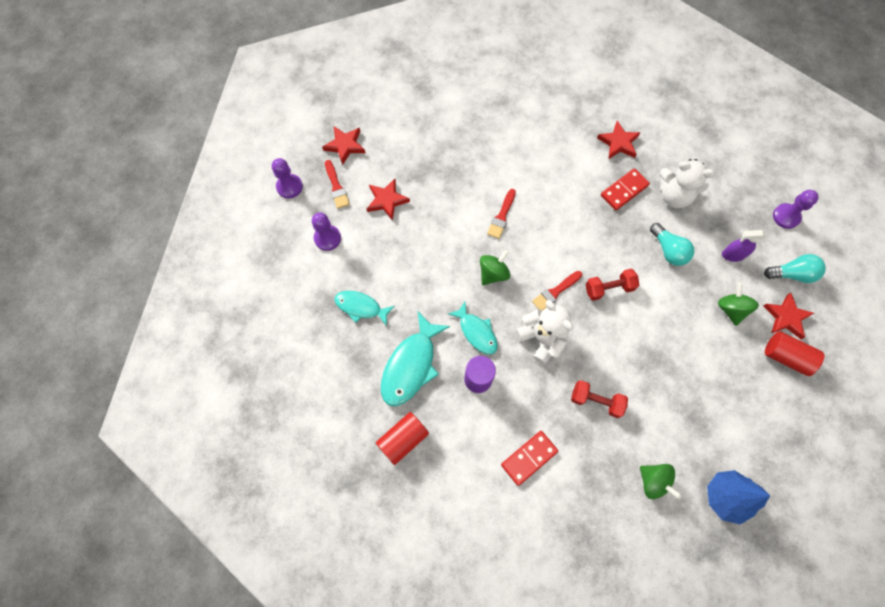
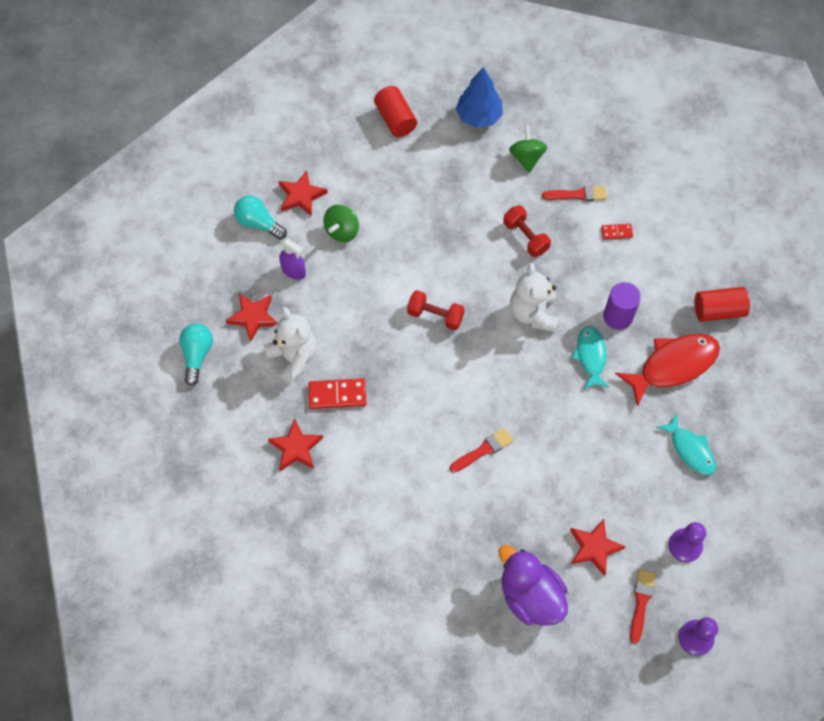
camera: 145 degrees left, 5 degrees down
red star [322,127,365,165] -> red star moved to [226,293,278,342]
turquoise fish [381,312,450,406] -> red fish [615,334,720,407]
green spinning top [480,250,510,285] -> none
red domino [501,431,558,486] -> red domino [601,224,633,240], size x0.56
red brush [532,271,582,311] -> red brush moved to [542,185,607,201]
turquoise light bulb [650,223,694,266] -> turquoise light bulb moved to [179,323,213,386]
red cylinder [765,331,824,376] -> red cylinder moved to [374,86,417,137]
purple pawn [773,190,819,229] -> none
none -> purple duck [499,545,568,626]

